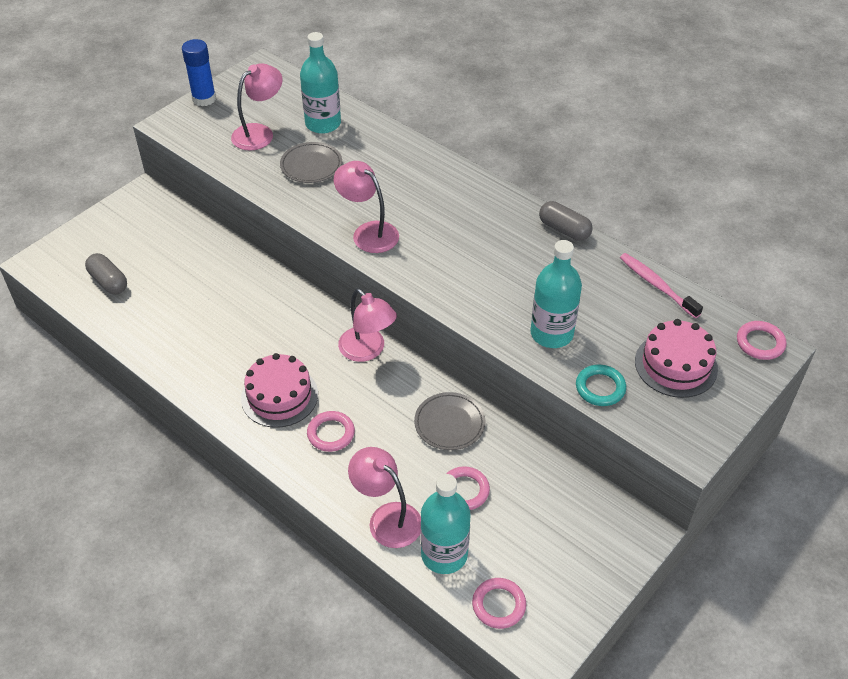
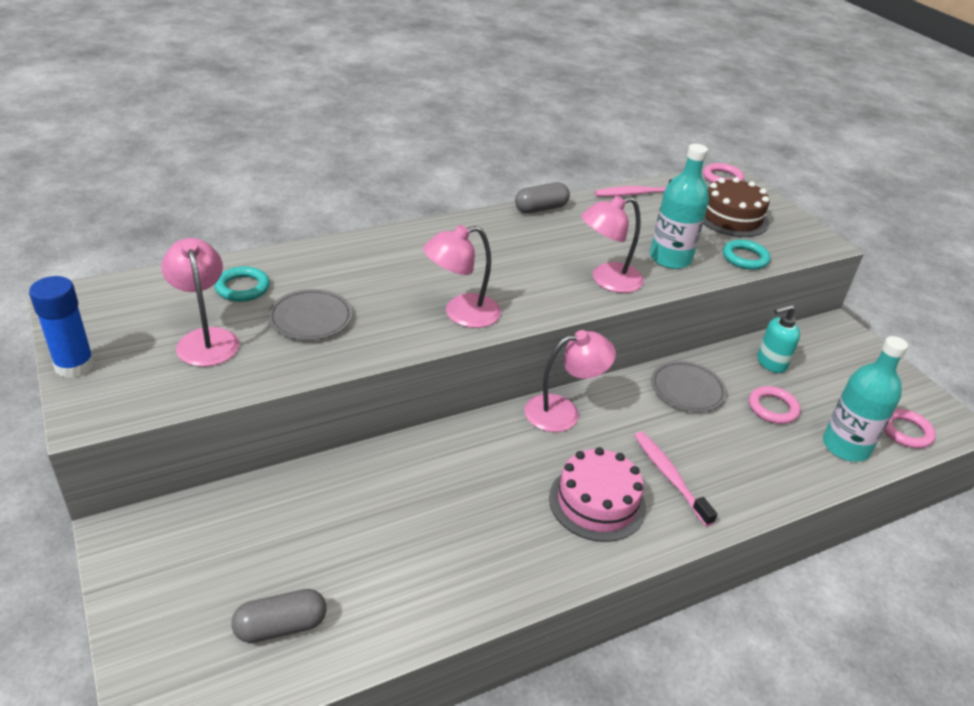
camera: 70 degrees left, 10 degrees down
turquoise bottle [300,32,341,134] -> turquoise ring [215,266,270,302]
pink ring [307,411,355,452] -> pink toothbrush [634,432,718,526]
pink lamp [348,447,421,548] -> pink lamp moved to [581,196,644,293]
pink cake [635,319,718,398] -> brown cake [703,177,770,237]
none -> turquoise soap dispenser [757,304,800,373]

